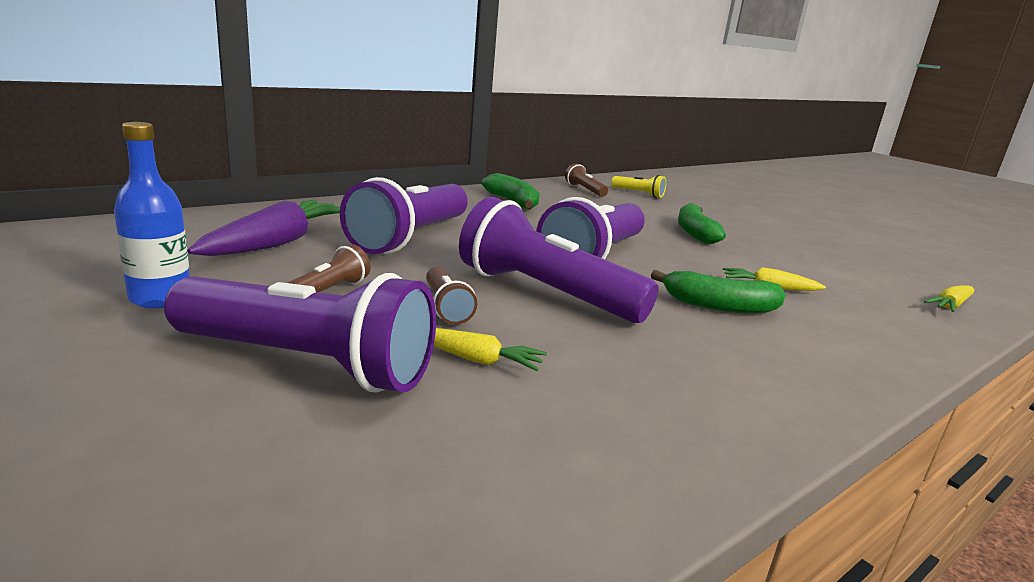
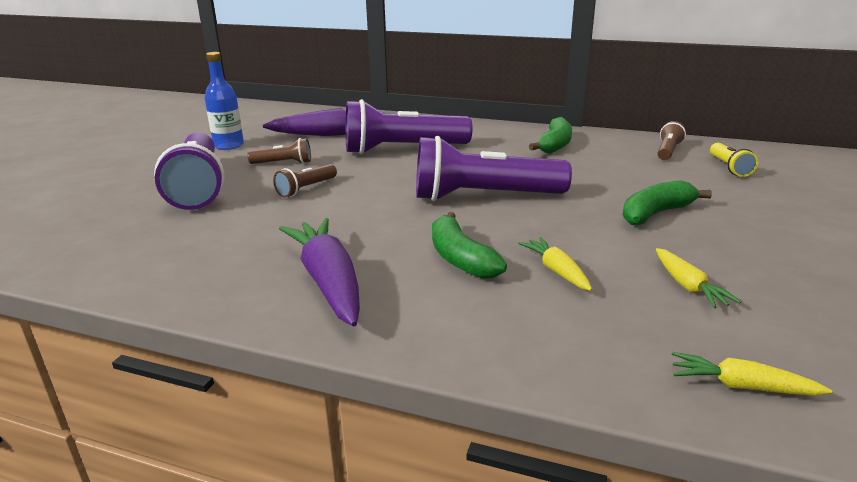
camera: 60 degrees right, 5 degrees up
yellow carrot [434,328,547,371] -> yellow carrot moved to [656,248,741,308]
purple flashlight [459,197,658,323] -> none
none -> purple carrot [279,218,360,326]

